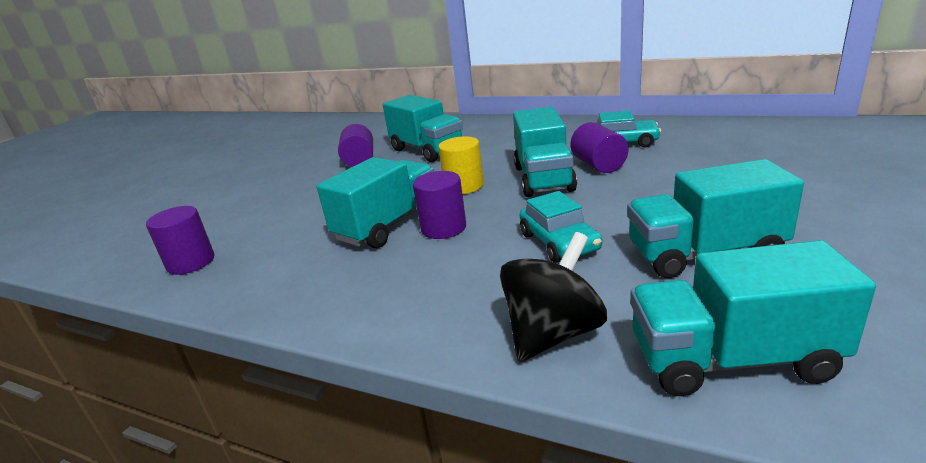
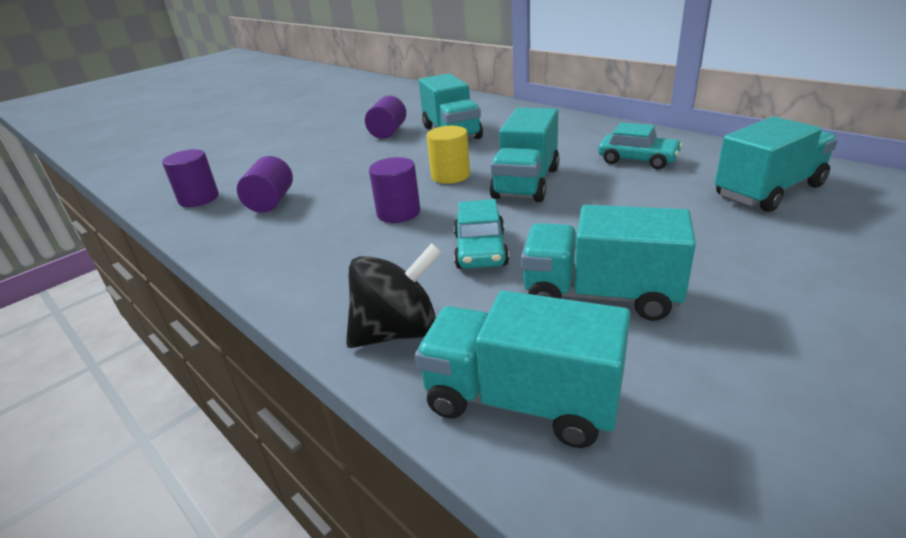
camera: 20 degrees right, 5 degrees up
turquoise truck [317,157,434,248] -> turquoise truck moved to [715,117,838,212]
purple cylinder [570,122,629,173] -> purple cylinder moved to [237,156,293,213]

